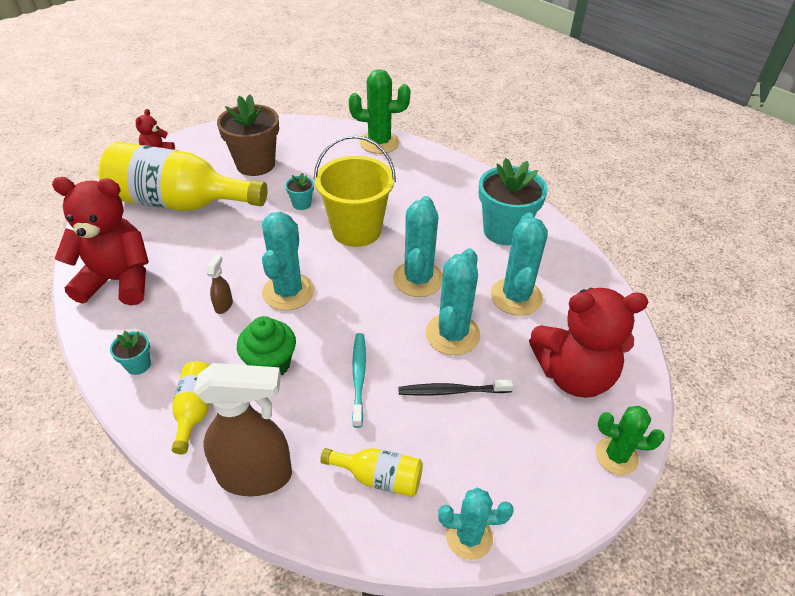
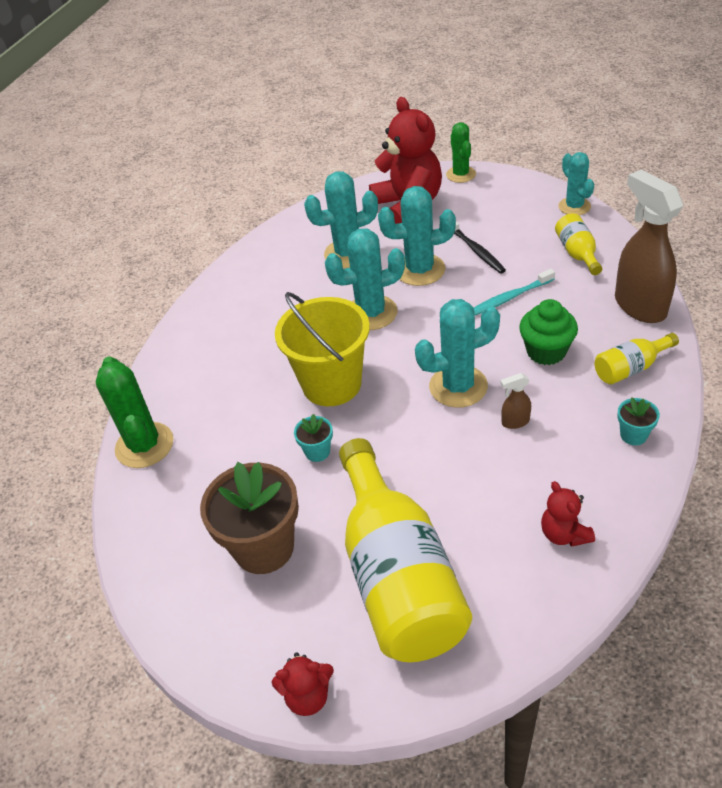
camera: 110 degrees left, 0 degrees up
red teddy bear [52,177,149,305] -> red teddy bear [541,481,595,547], size x0.48
turquoise flower pot [479,158,548,245] -> none

